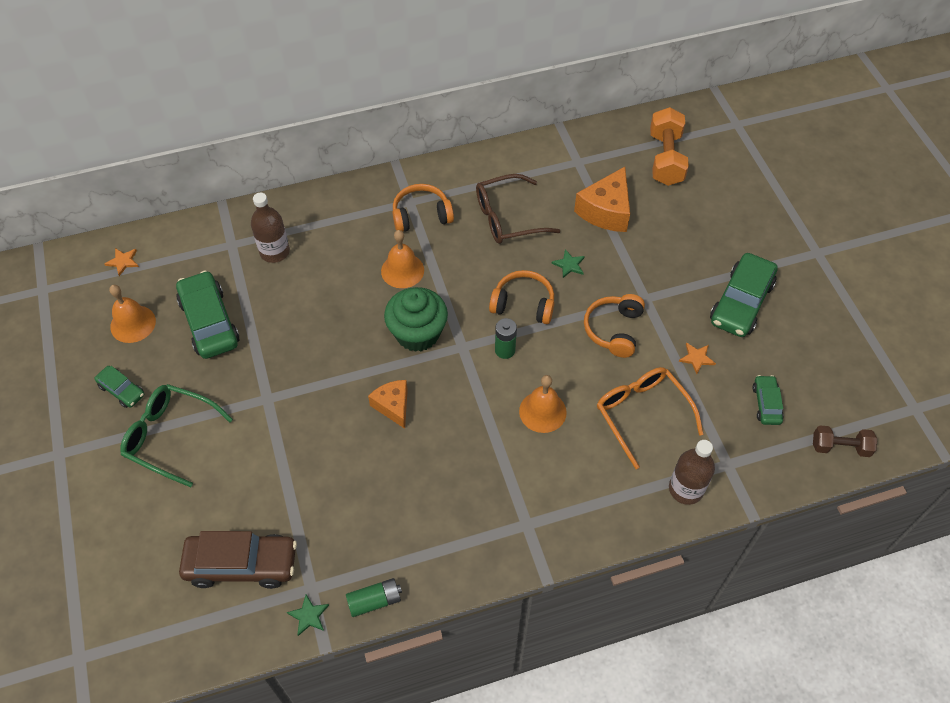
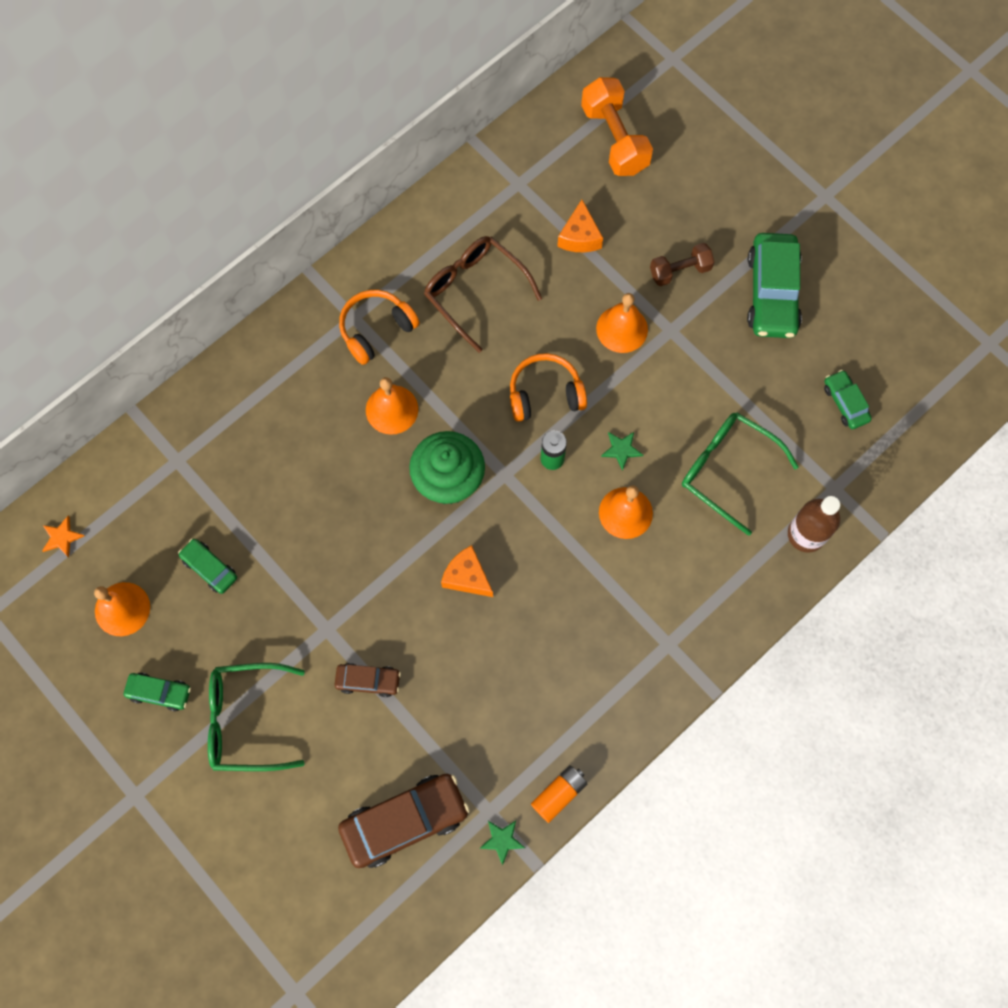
camera: 25 degrees left, 15 degrees up
green car [176,270,240,359] -> green car [178,538,237,594], size x0.53
brown bottle [251,193,290,263] -> none
green battery [346,578,402,617] -> orange battery [531,765,587,823]
brown glasses [476,174,560,244] -> brown glasses turned 90 degrees clockwise [424,236,542,353]
green star [551,249,585,278] -> green star moved to [601,432,643,471]
orange cheese [574,167,630,232] -> orange cheese [557,200,603,252], size x0.64
orange headphones [584,294,645,358] -> none
orange glasses [597,367,703,469] -> green glasses [682,412,799,536]
orange star [679,343,716,374] -> none
brown dumbbell [813,425,877,457] -> brown dumbbell moved to [650,243,714,286]
none -> brown car [335,663,401,697]
none -> orange bell [596,293,648,353]

